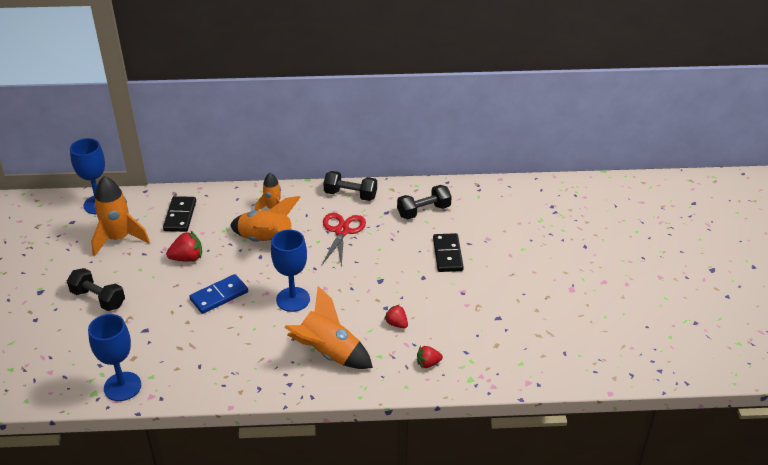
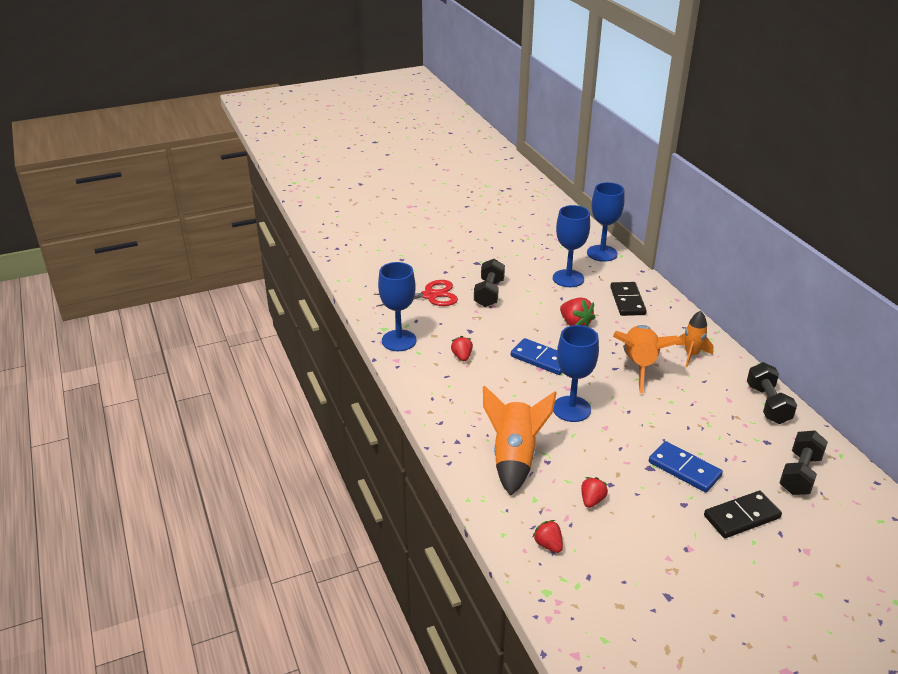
camera: 70 degrees right, 5 degrees down
orange rocket [91,176,150,256] -> blue goblet [553,205,590,287]
black domino [163,196,196,232] -> black domino turned 75 degrees counterclockwise [610,282,647,316]
red scissors [322,213,366,268] -> red scissors moved to [374,280,458,307]
black dumbbell [397,185,452,219] -> black dumbbell turned 75 degrees clockwise [780,431,828,495]
none -> red strawberry [451,336,473,361]
none -> blue domino [649,441,723,493]

